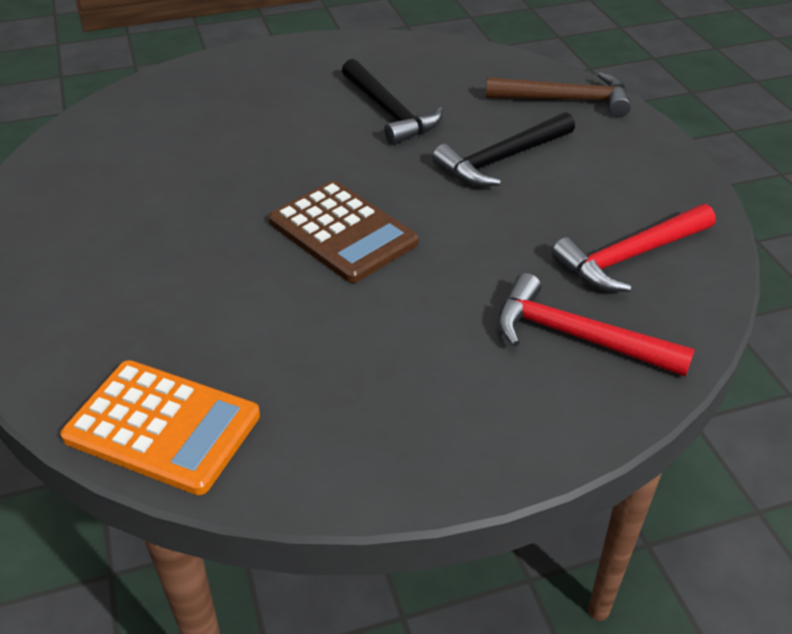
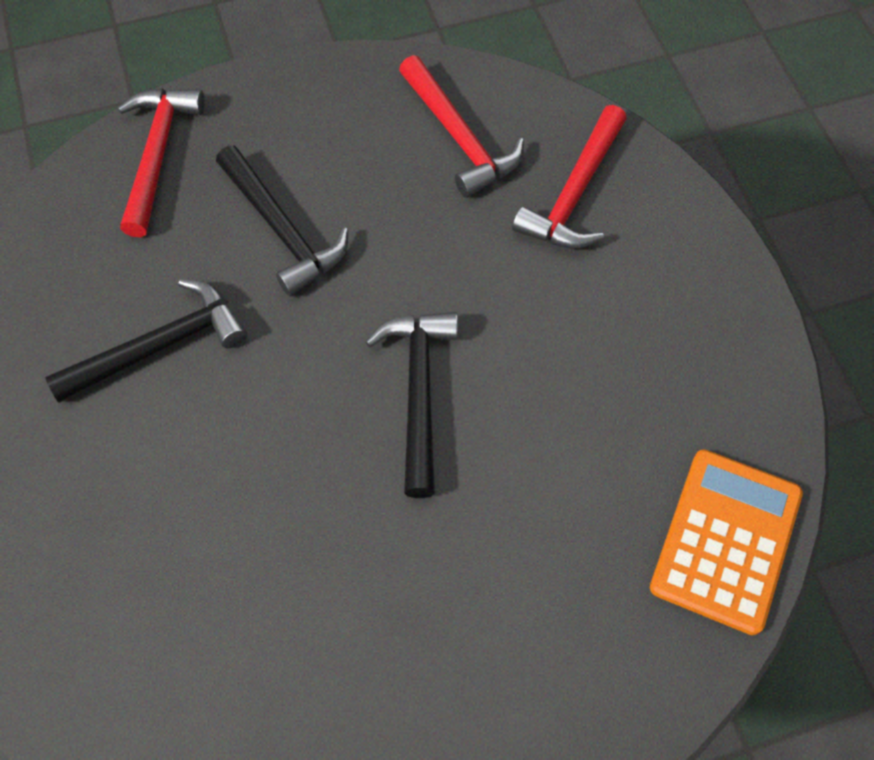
camera: 90 degrees left, 20 degrees up
brown calculator [268,181,419,283] -> black hammer [366,312,458,498]
brown hammer [486,72,631,117] -> red hammer [118,88,205,237]

